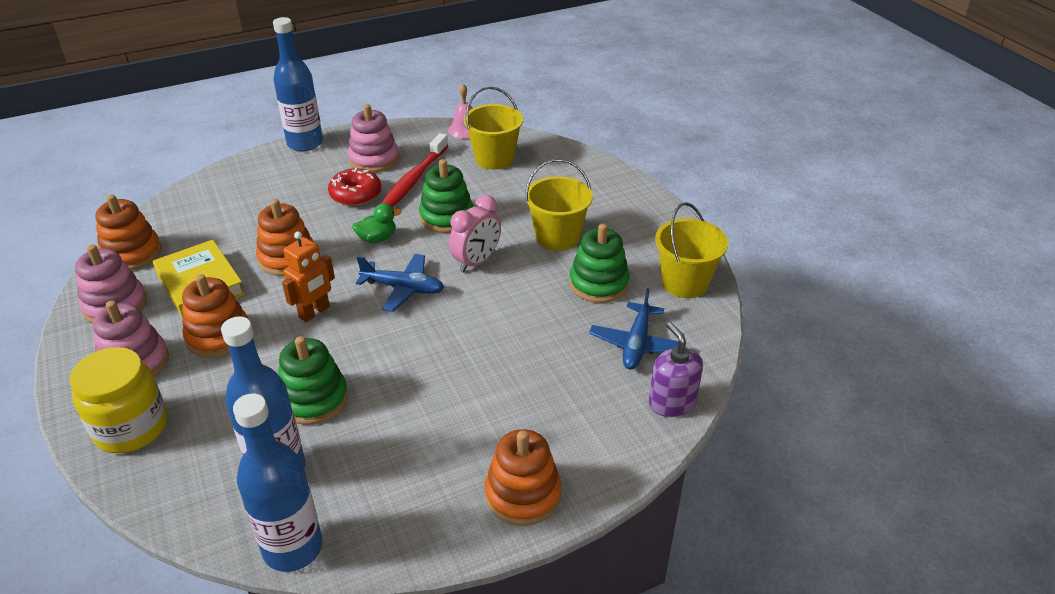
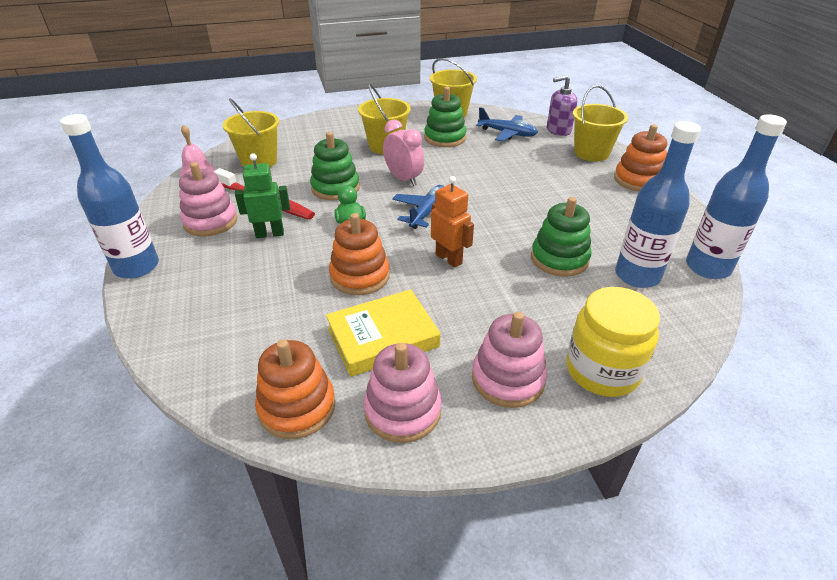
camera: 80 degrees left, 0 degrees up
orange stacking toy [182,274,249,358] -> none
red donut [328,168,381,206] -> green robot [235,153,290,238]
none -> yellow bucket [573,85,628,161]

